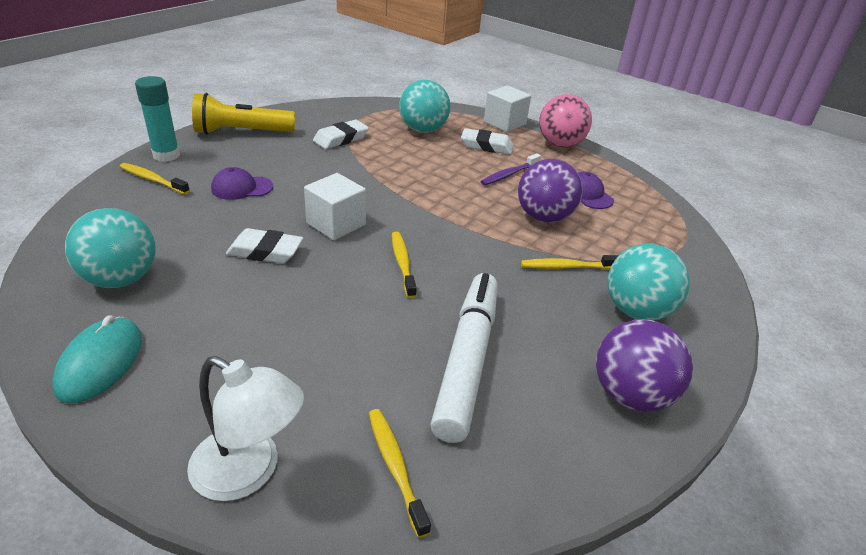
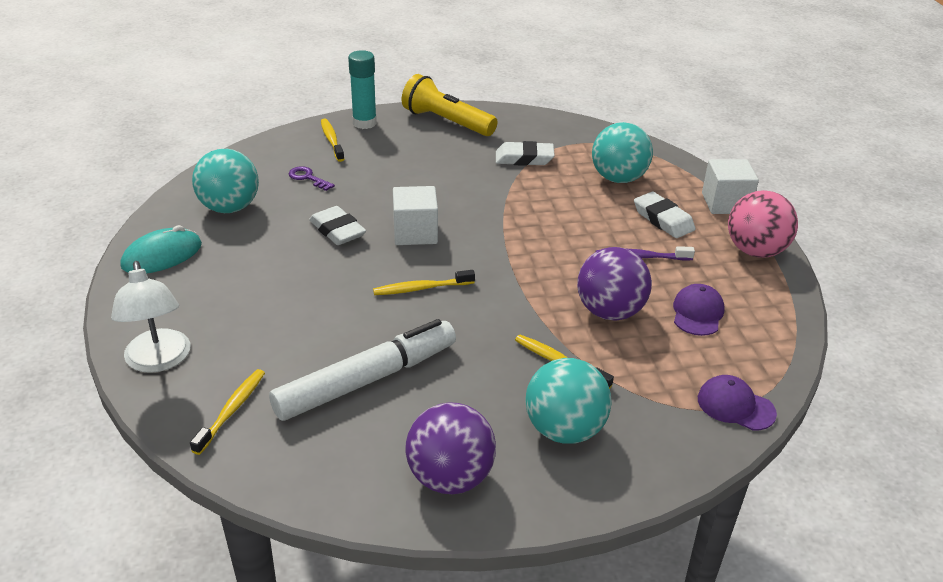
camera: 45 degrees right, 0 degrees up
purple cap [211,167,273,200] -> purple cap moved to [698,375,777,431]
yellow toothbrush [392,232,417,298] -> yellow toothbrush turned 135 degrees counterclockwise [373,270,475,295]
none -> purple key [288,166,335,191]

